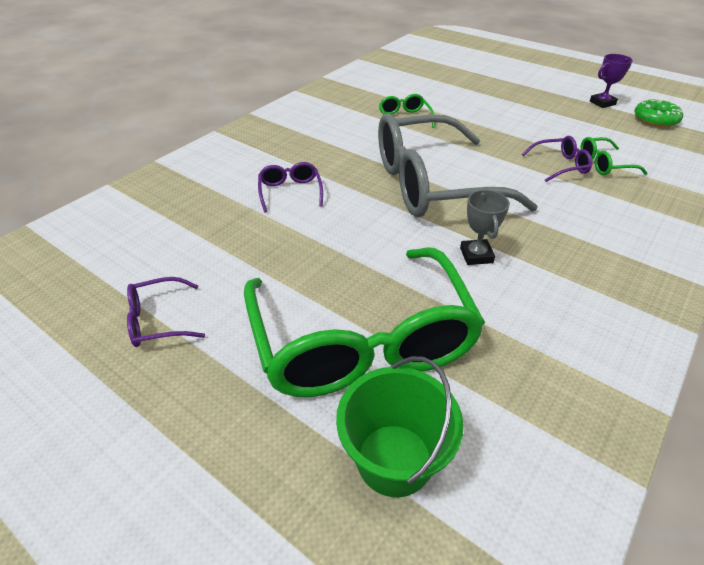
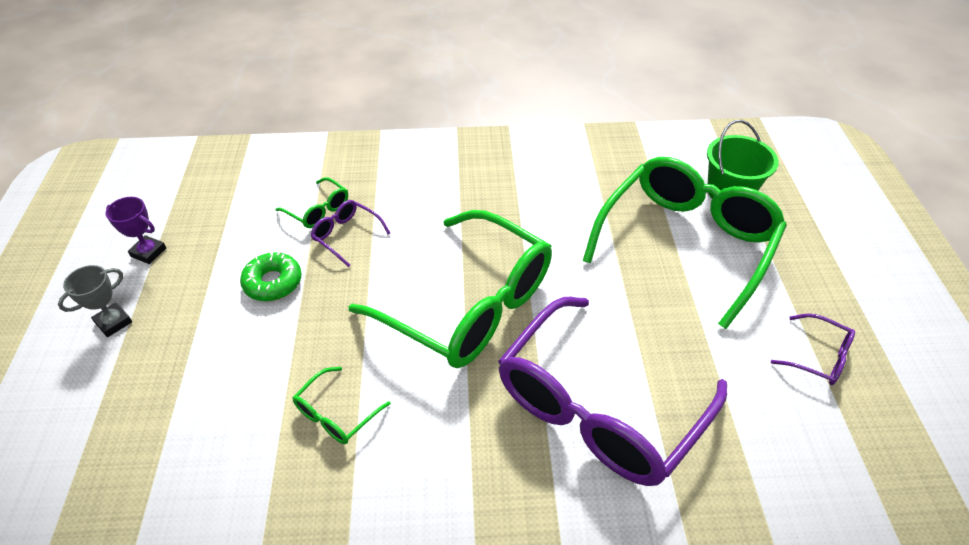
camera: 130 degrees left, 5 degrees up
purple glasses [258,162,323,213] -> purple glasses [498,297,727,486], size x2.47
grey glasses [378,113,538,217] -> green glasses [348,210,552,368]
grey trophy [460,190,510,265] -> grey trophy moved to [58,265,132,337]
green donut [634,98,683,127] -> green donut moved to [240,251,302,301]

